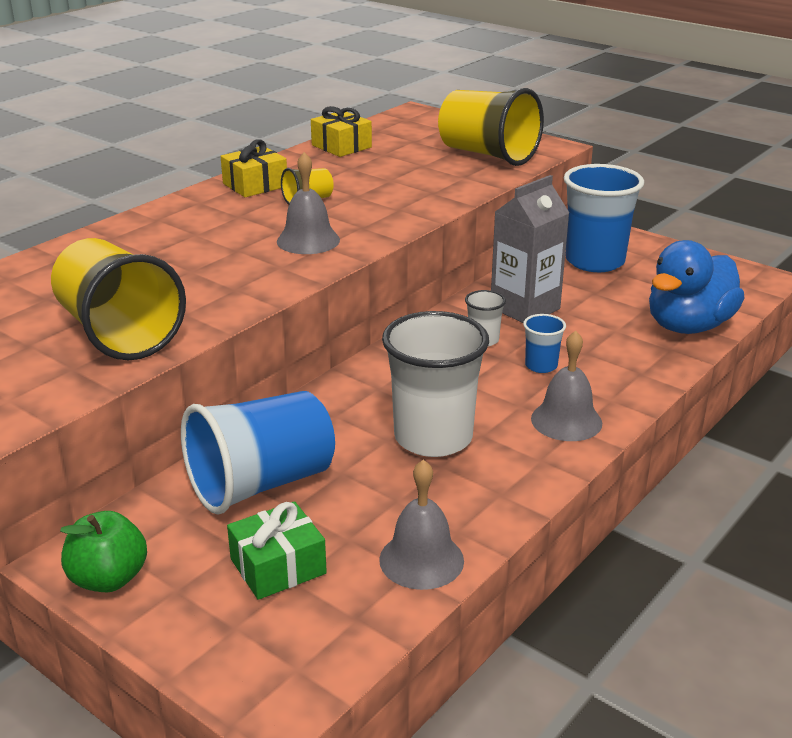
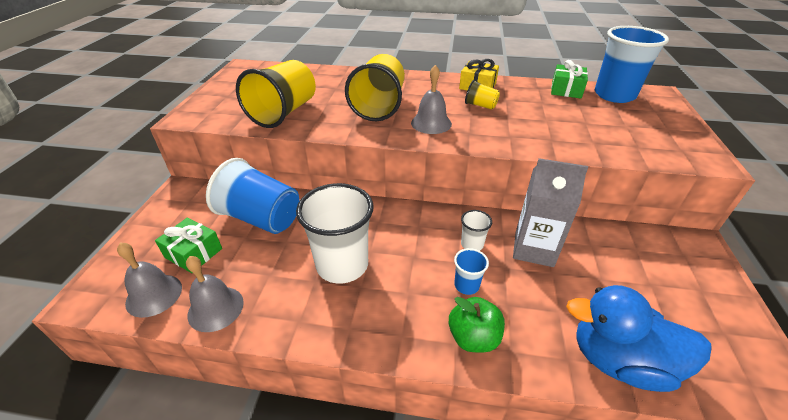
camera: 60 degrees right, 10 degrees up
green apple [60,511,147,592] -> green apple moved to [449,297,505,352]
yellow gift [311,106,372,157] -> green gift [551,60,588,98]
yellow cup [438,88,544,166] -> yellow cup moved to [345,54,405,121]
grey bell [531,331,602,441] -> grey bell moved to [117,242,182,318]
blue cup [564,164,644,272] -> blue cup moved to [595,26,669,103]

